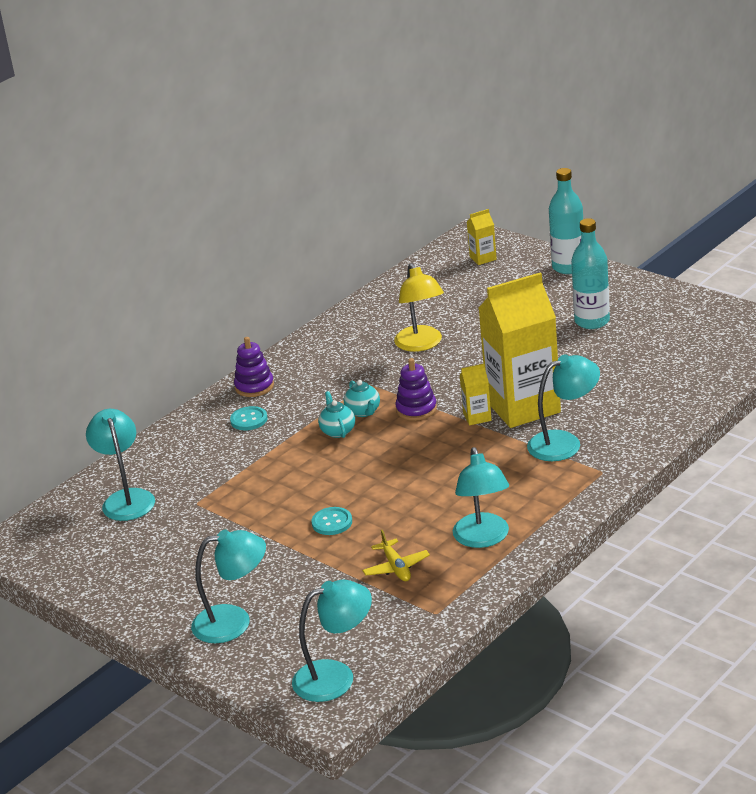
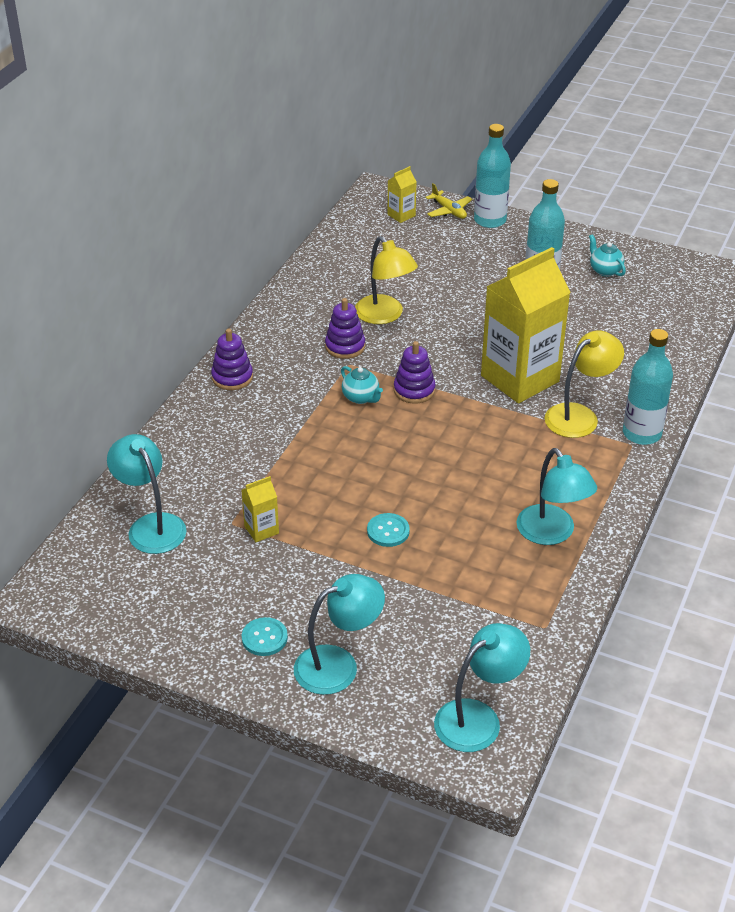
camera: 20 degrees left, 10 degrees up
turquoise button [230,406,268,430] -> turquoise button moved to [242,617,288,656]
turquoise teapot [318,391,355,438] -> turquoise teapot moved to [589,234,626,277]
yellow plane [362,530,430,581] -> yellow plane moved to [425,183,473,219]
yellow carton [459,364,492,425] -> yellow carton moved to [241,476,279,542]
turquoise lamp [527,354,600,461] -> yellow lamp [545,330,624,438]
none -> purple stacking toy [325,298,365,359]
none -> turquoise bottle [623,329,673,445]

